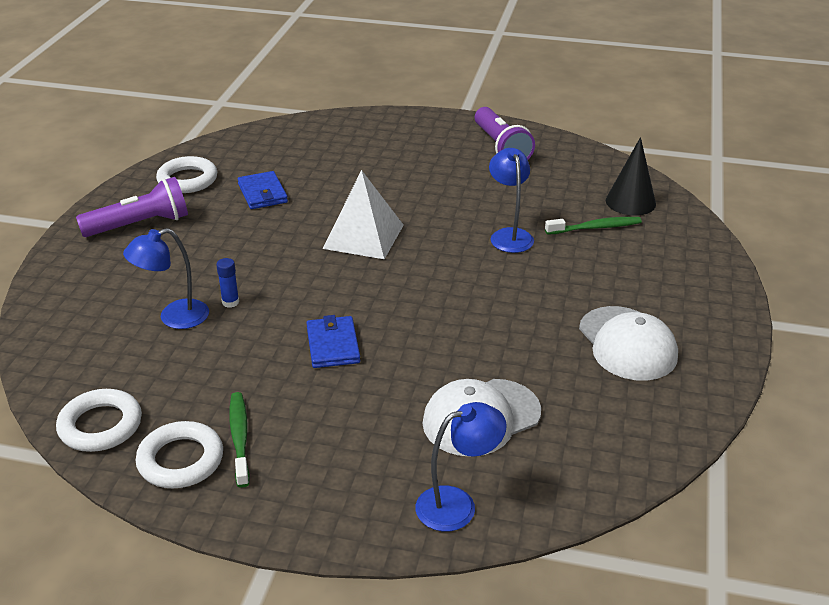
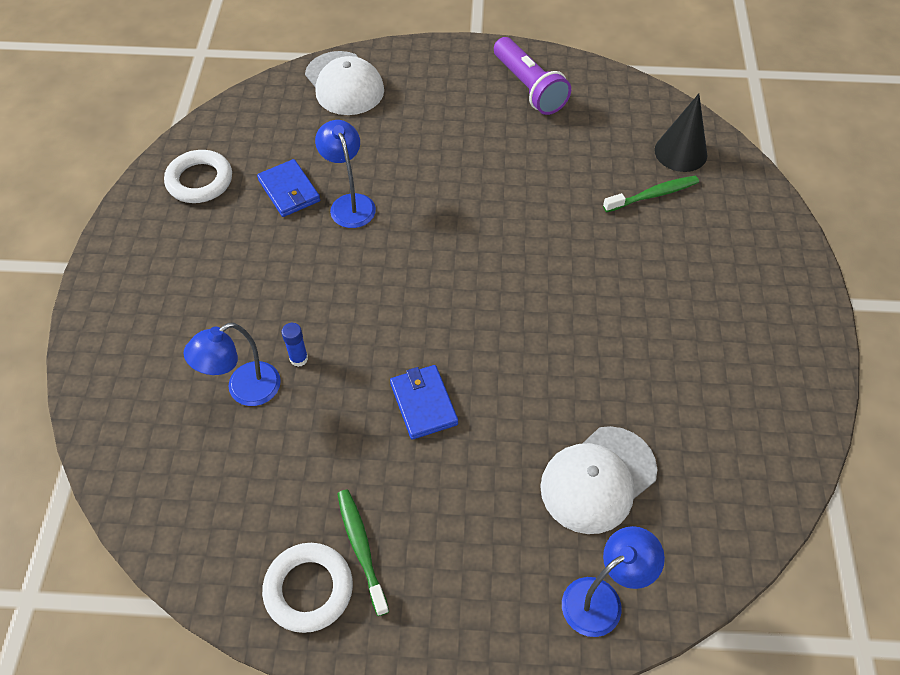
camera: 10 degrees left, 20 degrees up
white ring [56,389,142,452] -> none
purple flashlight [76,177,188,237] -> none
white pyramid [323,170,404,259] -> none
blue lamp [489,148,534,253] -> blue lamp moved to [315,120,376,228]
white cap [579,306,678,381] -> white cap moved to [305,51,384,115]

